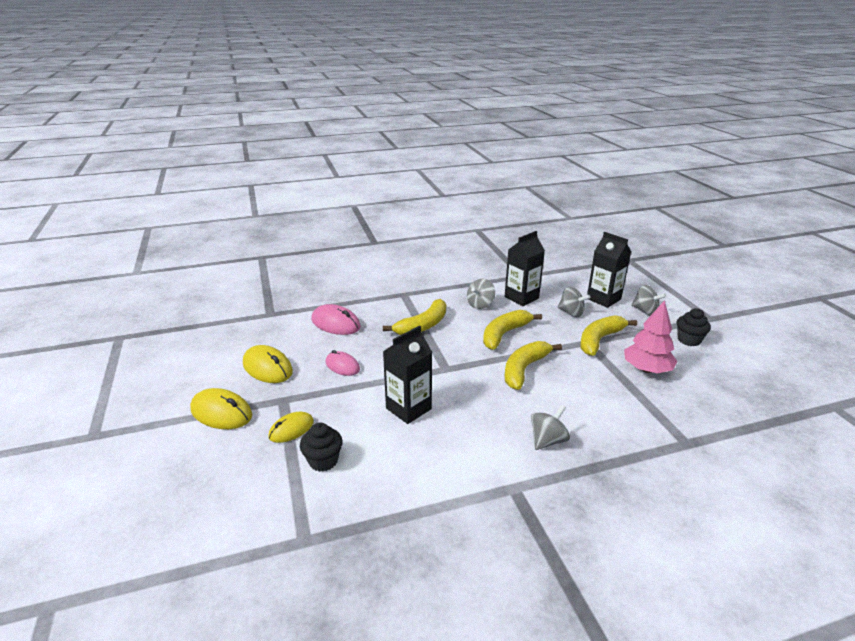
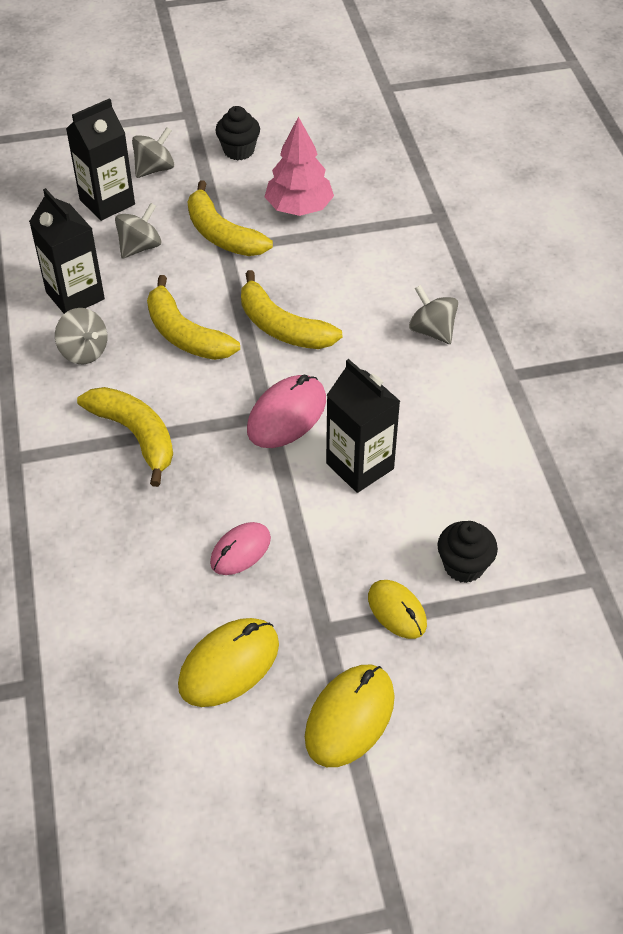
camera: 85 degrees left, 20 degrees up
pink mouse [311,304,361,335] -> pink mouse moved to [247,375,326,448]

